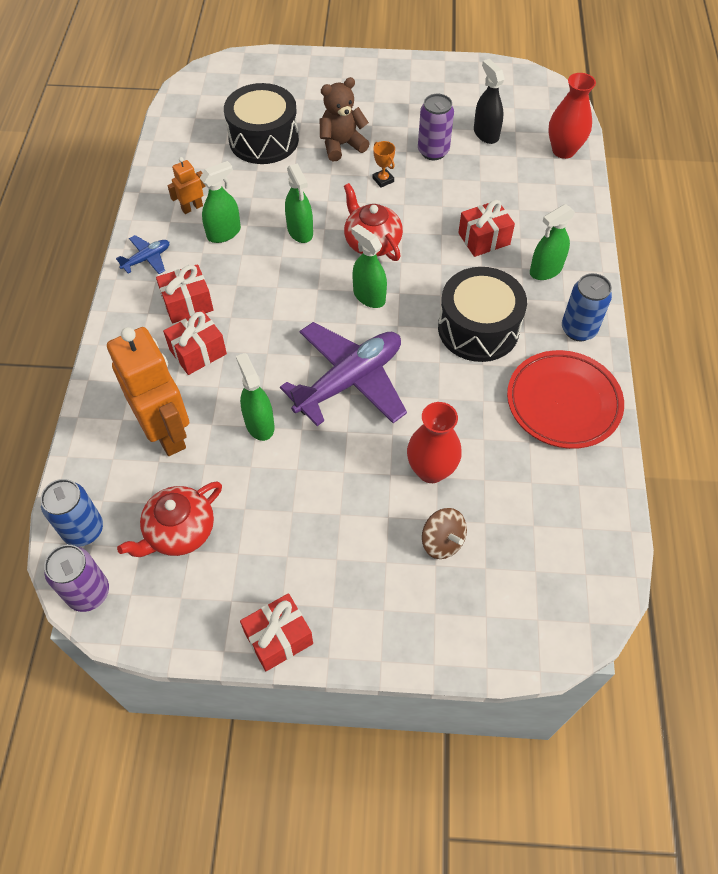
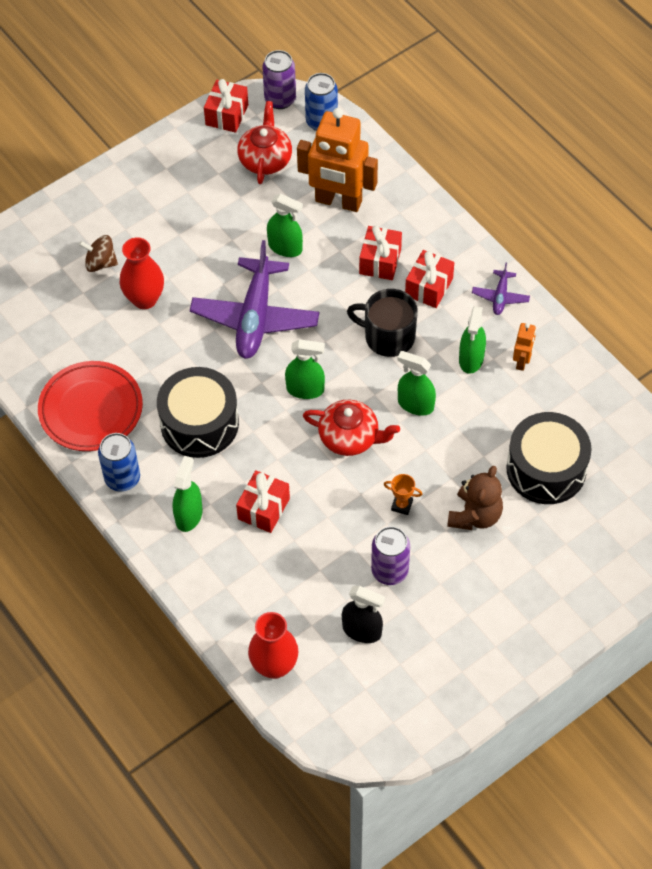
camera: 140 degrees right, 0 degrees up
blue plane [116,235,169,274] -> purple plane [472,263,530,315]
red gift [240,593,313,671] -> red gift moved to [204,79,248,133]
none -> black mug [347,289,418,357]

